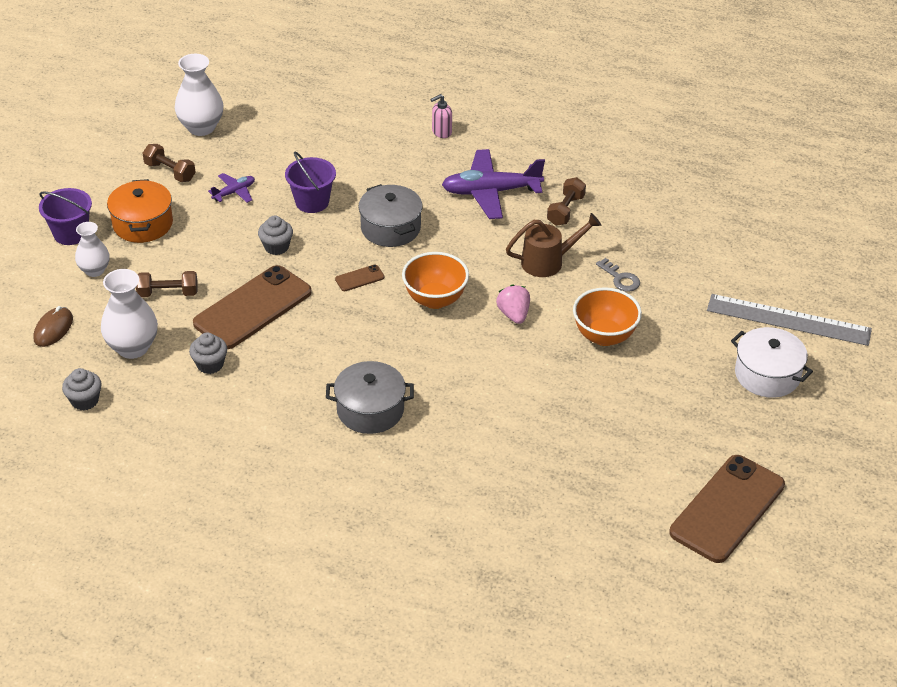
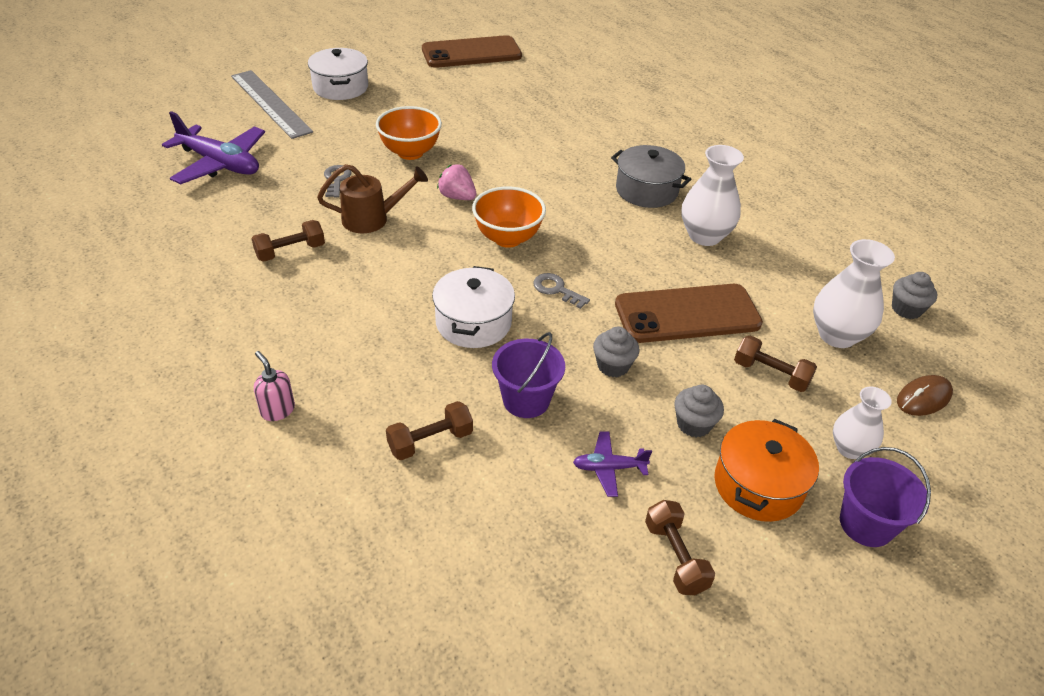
camera: 145 degrees left, 0 degrees up
white vase [175,54,224,136] -> white vase moved to [682,145,744,246]
grey cupcake [189,332,227,374] -> grey cupcake moved to [674,385,724,437]
brown phone [335,265,385,291] -> grey key [533,273,590,309]
grey pot [358,184,422,247] -> white pot [432,266,515,348]
pink soap dispenser [430,94,452,138] -> pink soap dispenser turned 135 degrees counterclockwise [254,351,295,421]
purple plane [442,149,545,219] -> purple plane moved to [162,111,265,184]
pink strawberry [496,284,530,324] -> pink strawberry turned 105 degrees clockwise [437,164,476,200]
brown watering can [506,213,601,277] -> brown watering can turned 150 degrees clockwise [317,164,428,233]
none -> brown dumbbell [386,401,473,460]

